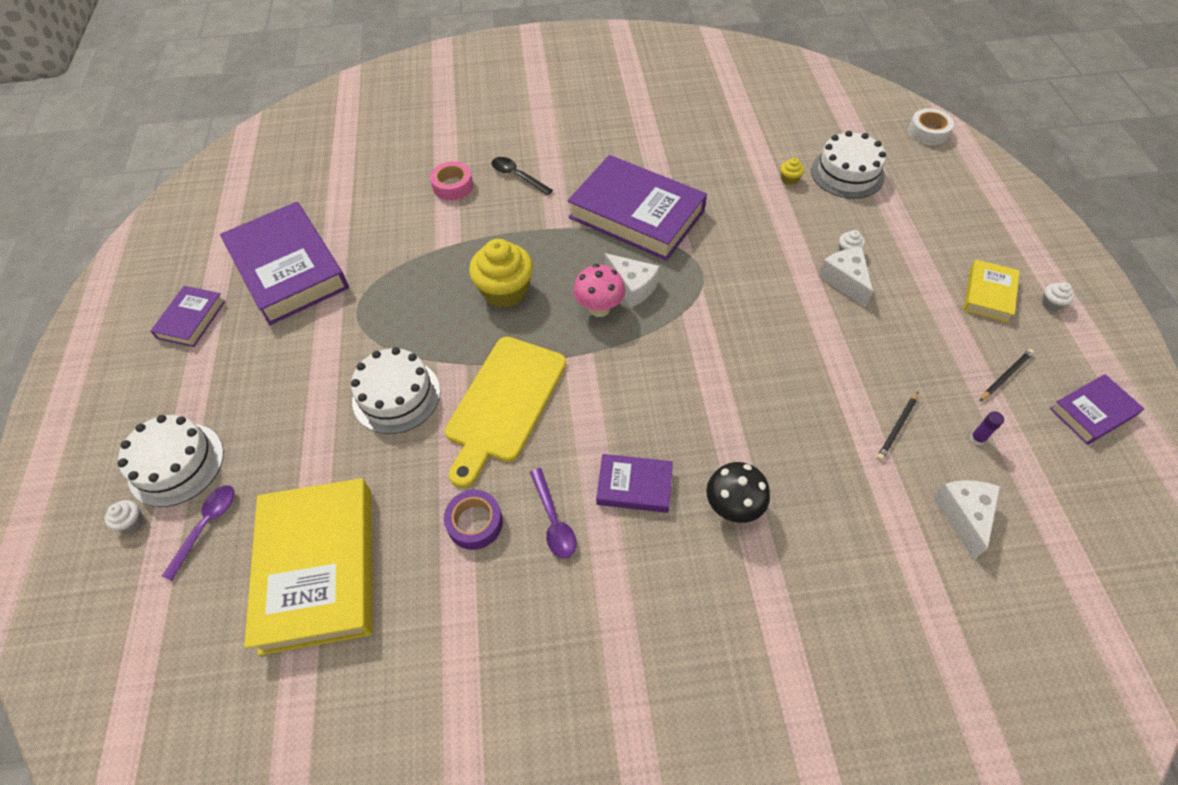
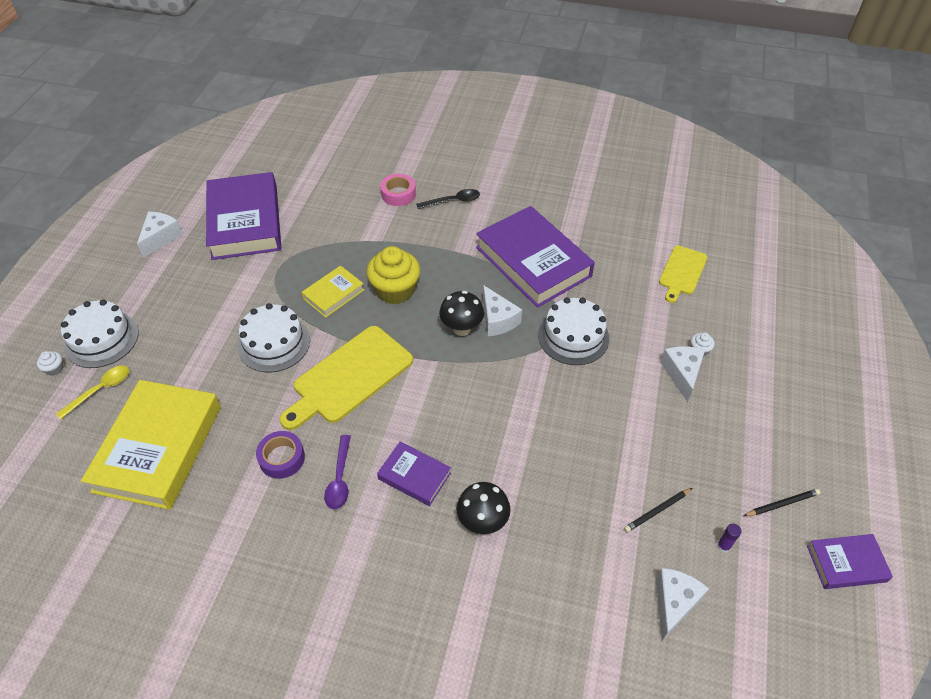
camera: 20 degrees right, 5 degrees down
purple book [150,286,226,347] -> white cheese [137,212,183,258]
purple spoon [162,485,235,581] -> yellow spoon [56,365,129,420]
black spoon [491,157,553,195] -> black spoon turned 105 degrees clockwise [416,189,480,209]
pink mushroom [573,264,626,317] -> black mushroom [439,291,484,336]
yellow cupcake [780,158,804,185] -> yellow cutting board [659,246,708,303]
white cake [811,131,886,199] -> white cake moved to [538,297,609,365]
white tape [908,108,954,145] -> none
yellow book [964,260,1020,323] -> yellow book moved to [302,265,364,318]
white cupcake [1042,282,1074,311] -> none

